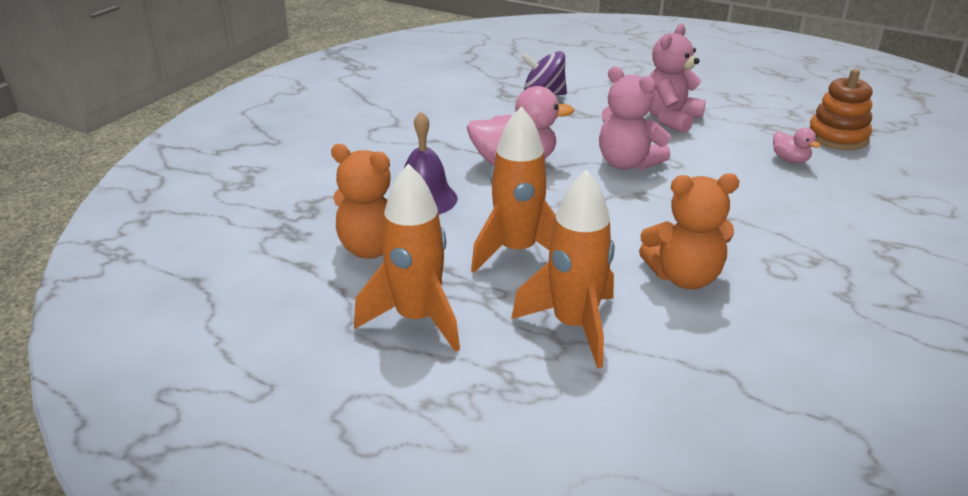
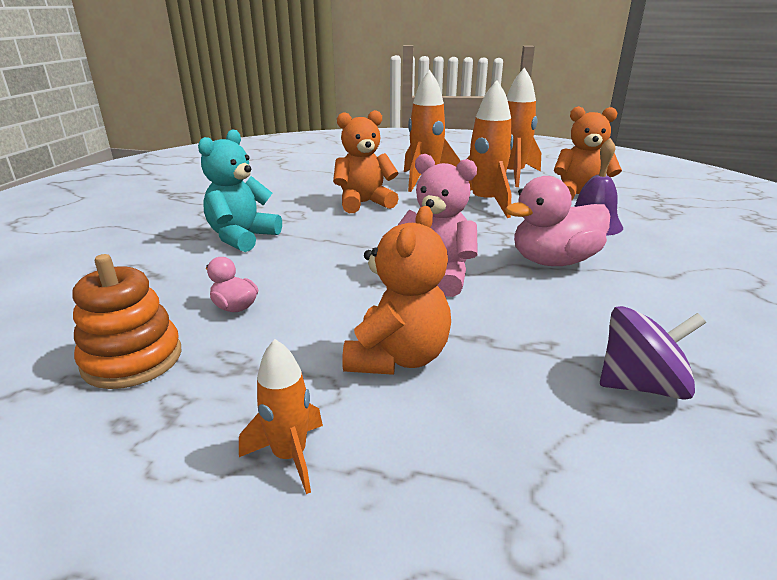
camera: 165 degrees right, 5 degrees down
pink teddy bear [649,24,706,133] -> orange teddy bear [342,206,451,375]
none -> turquoise teddy bear [198,129,282,252]
none -> orange rocket [239,339,323,494]

